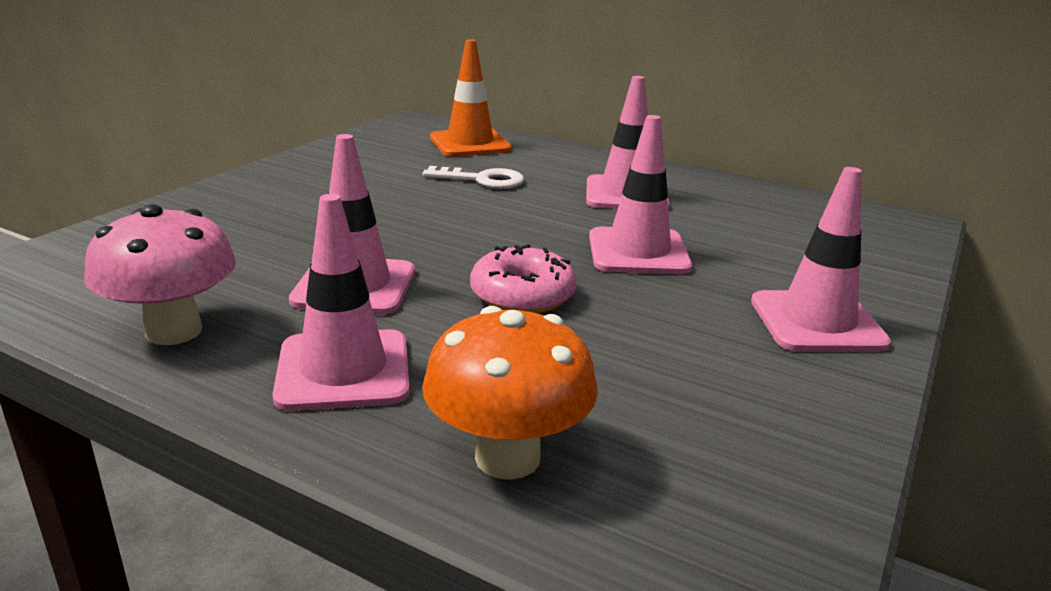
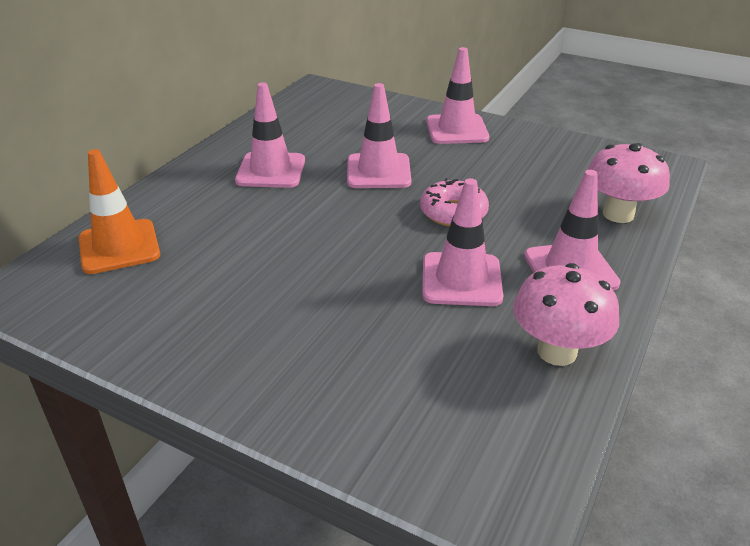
camera: 90 degrees left, 10 degrees up
orange mushroom [422,306,598,480] -> pink mushroom [588,143,670,223]
white key [423,166,524,189] -> none

